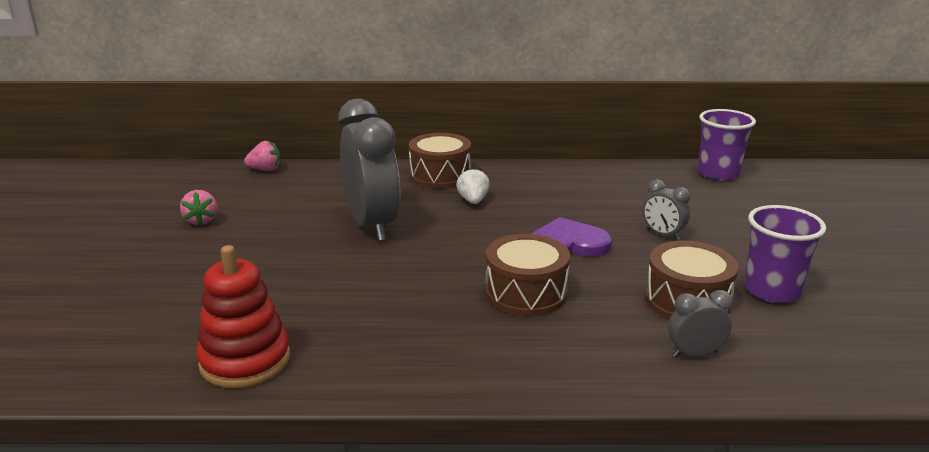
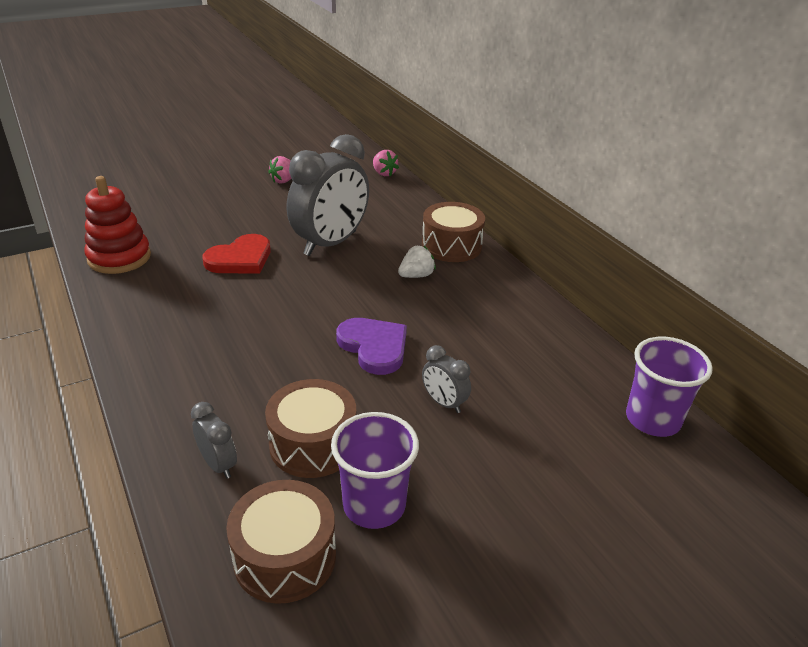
camera: 60 degrees right, 10 degrees up
brown drum [485,234,570,316] -> brown drum moved to [226,480,336,604]
grey clock [643,179,690,240] -> grey clock turned 60 degrees counterclockwise [422,345,471,413]
none -> red heart [202,234,271,274]

